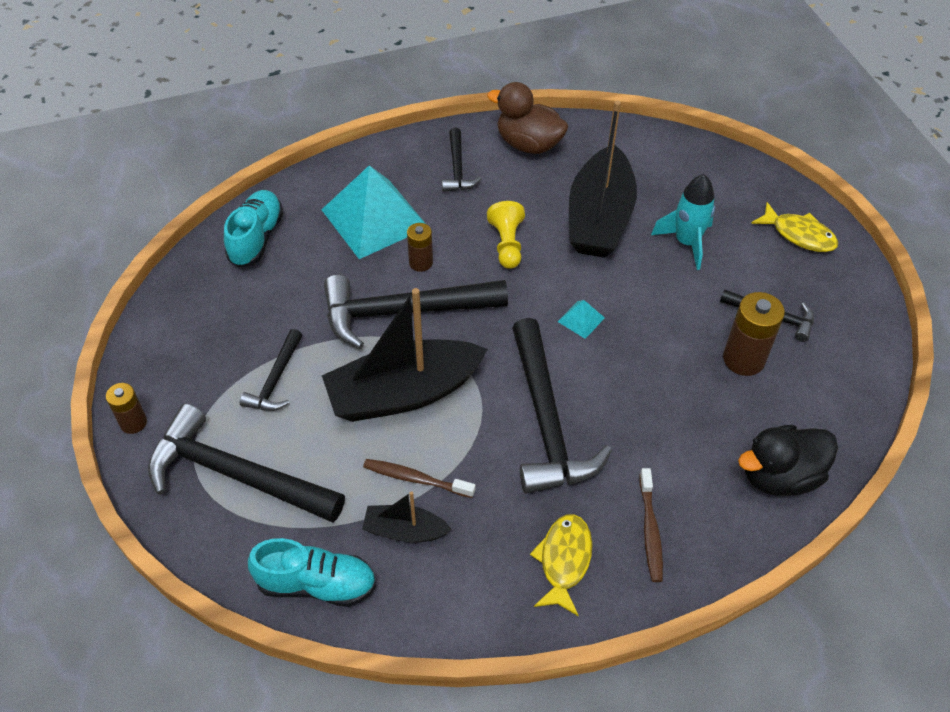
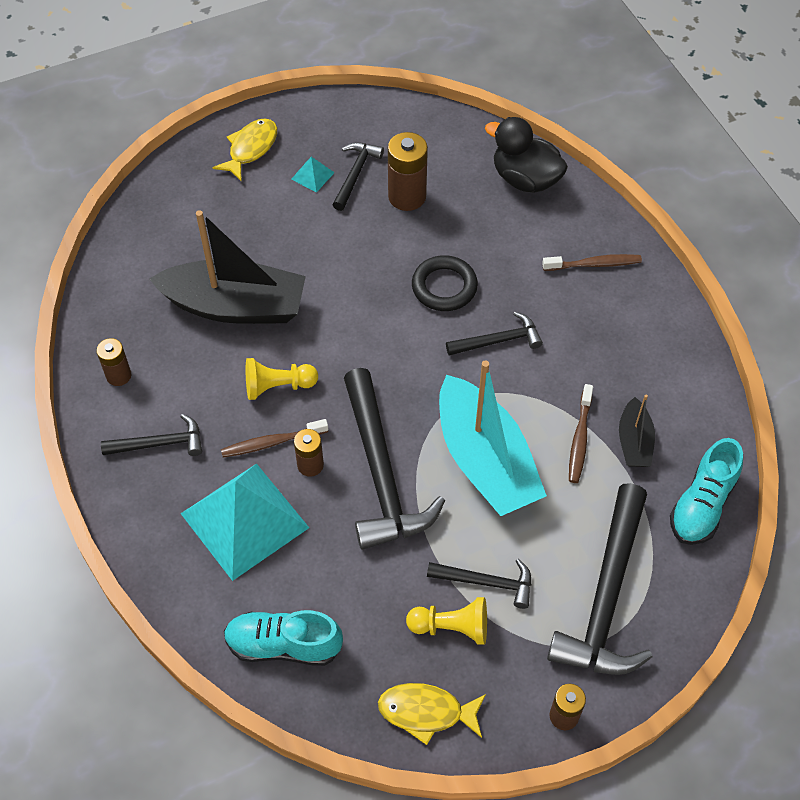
camera: 95 degrees left, 5 degrees up
turquoise shoe [248,538,376,607] -> turquoise shoe turned 150 degrees counterclockwise [670,438,743,545]
black boat [322,288,488,422] -> turquoise boat [439,360,547,516]
brown duck [487,82,568,154] -> brown battery [96,338,131,386]
black hammer [512,318,612,494] -> black hammer [446,312,543,356], size x0.52
yellow fish [530,514,592,616] -> yellow fish moved to [378,683,486,745]
turquoise pyramid [557,300,605,339] -> turquoise pyramid moved to [291,157,335,193]
turquoise rocket [651,174,715,270] -> none
black duck [738,425,838,496] -> black duck turned 150 degrees clockwise [485,117,568,193]
none -> brown toothbrush [221,419,328,457]
none -> yellow pawn [406,597,487,645]
none -> black ring [412,255,478,311]

